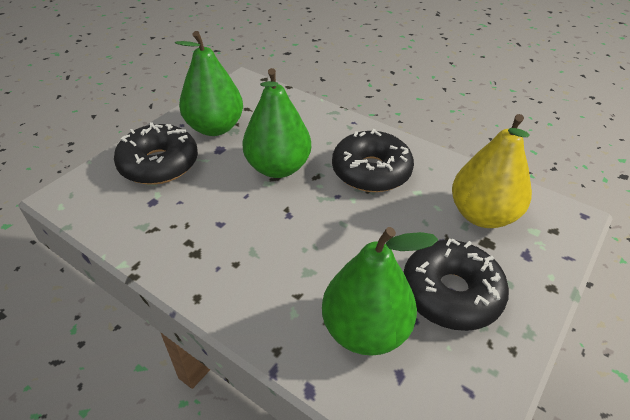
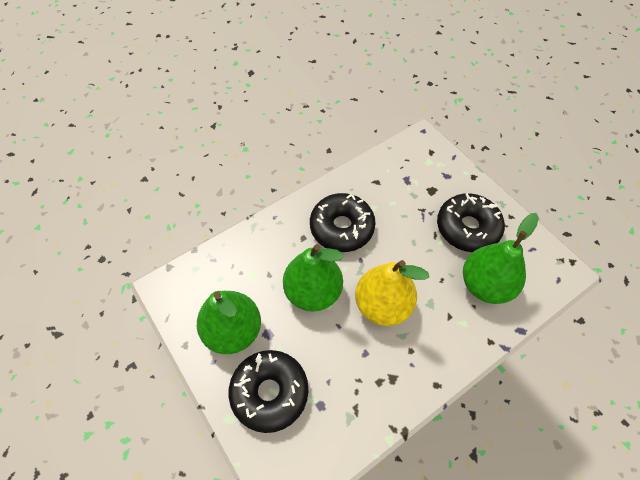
camera: 70 degrees left, 15 degrees up
yellow pear [452,114,532,228] -> yellow pear moved to [355,260,429,326]

